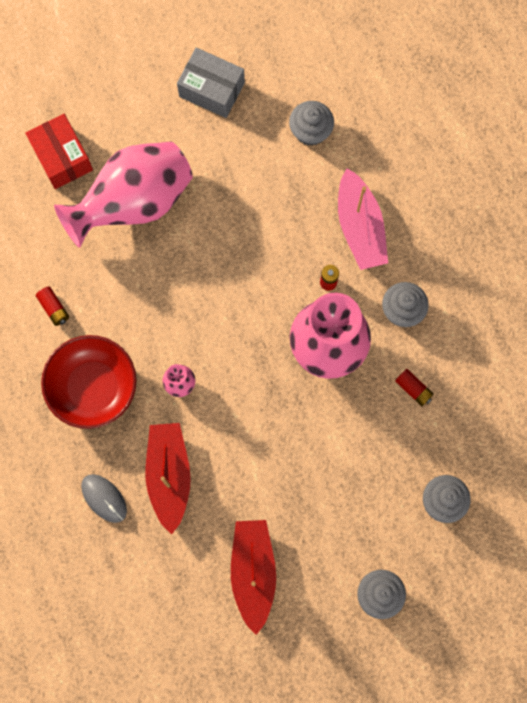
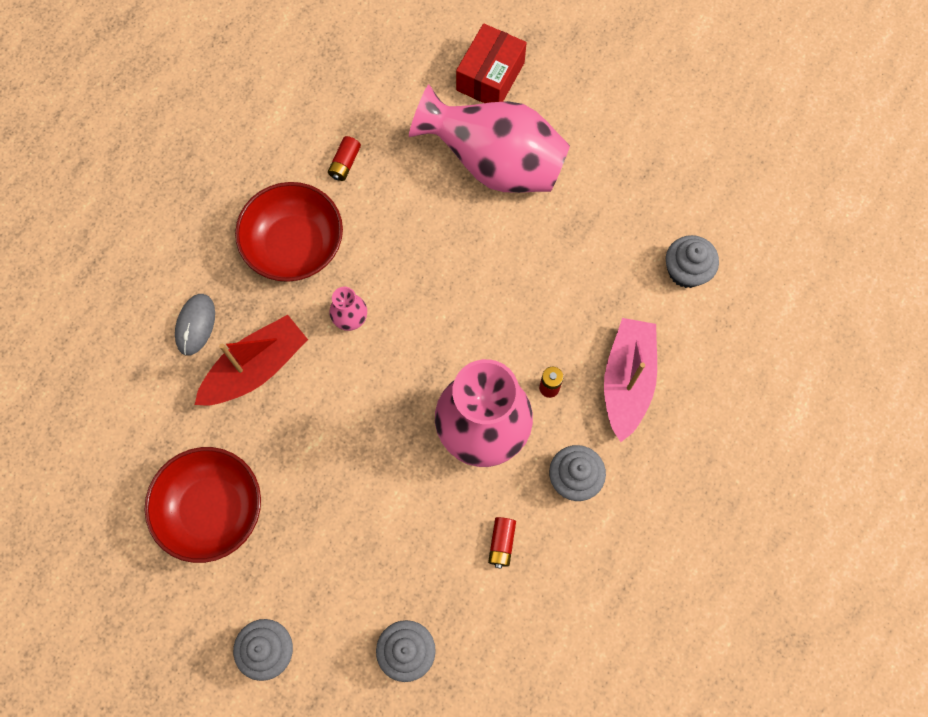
camera: 55 degrees right, 5 degrees down
grey box [177,47,245,118] -> none
red boat [231,520,276,635] -> red bowl [144,447,261,563]
pink boat [338,168,388,270] -> pink boat turned 150 degrees clockwise [604,318,657,442]

